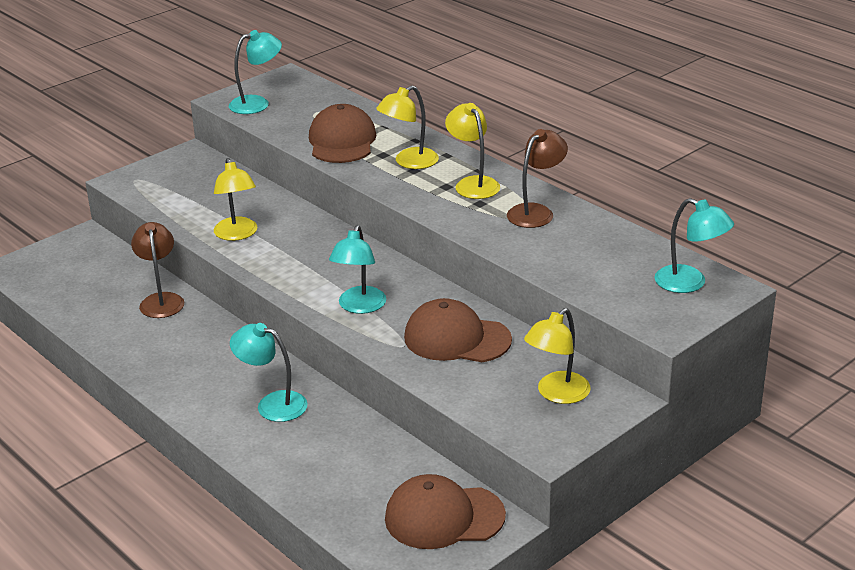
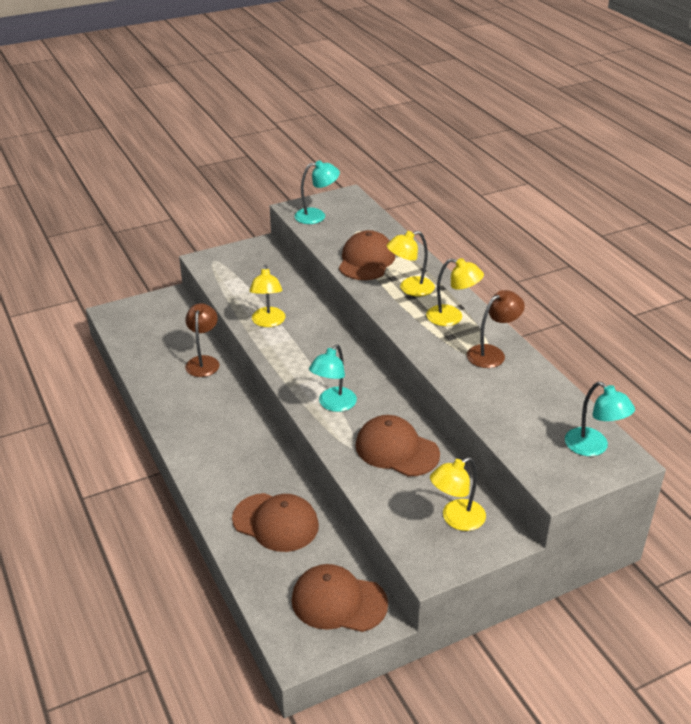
camera: 15 degrees right, 5 degrees up
turquoise lamp [230,323,308,422] -> none
yellow lamp [445,103,500,199] -> yellow lamp turned 120 degrees clockwise [426,258,484,326]
none -> brown cap [232,493,319,552]

